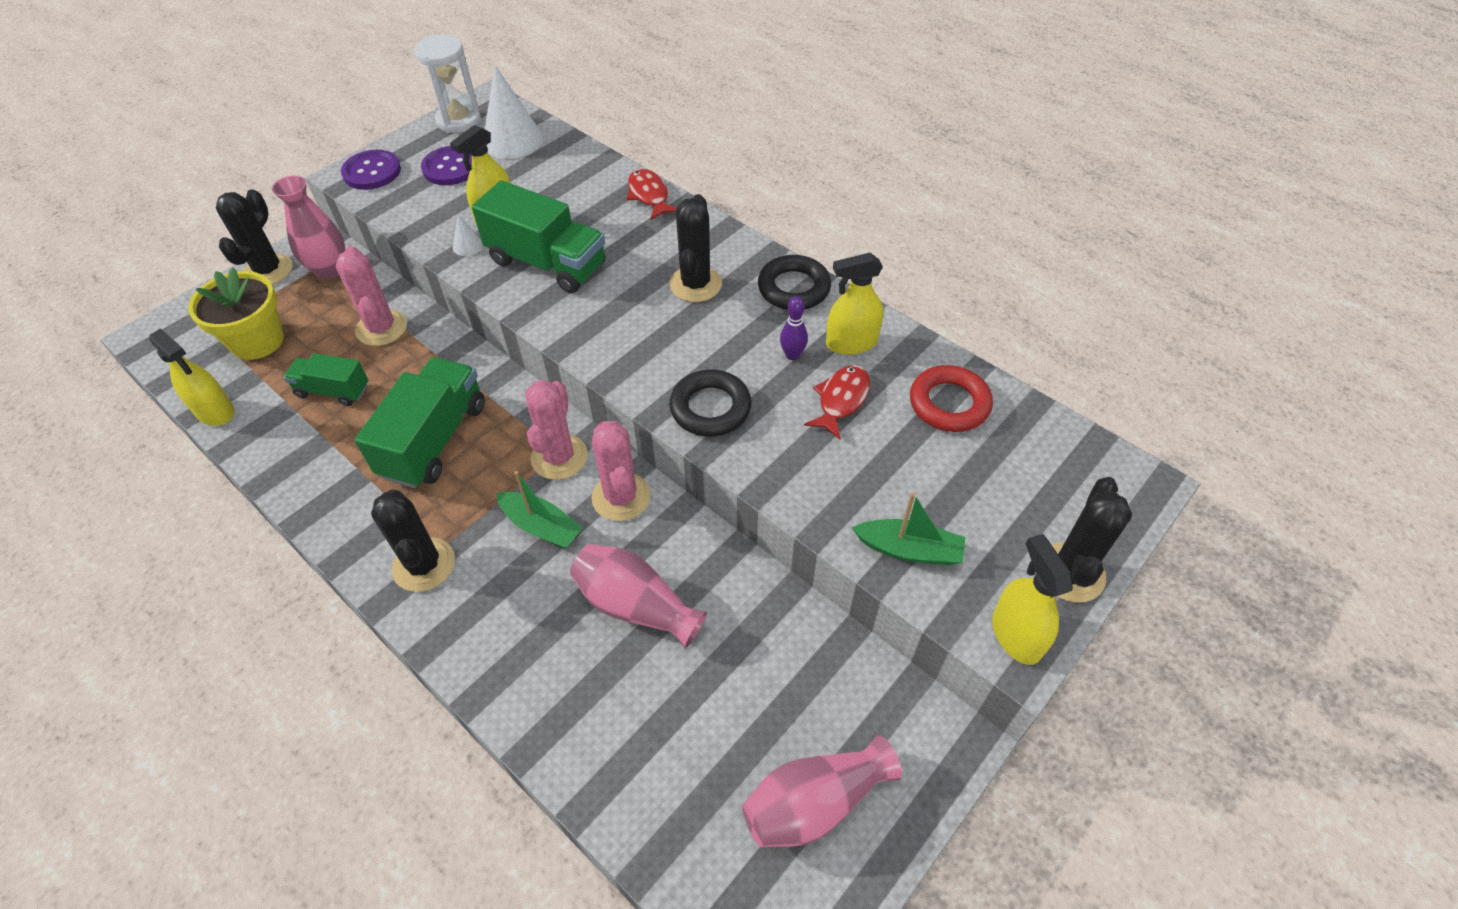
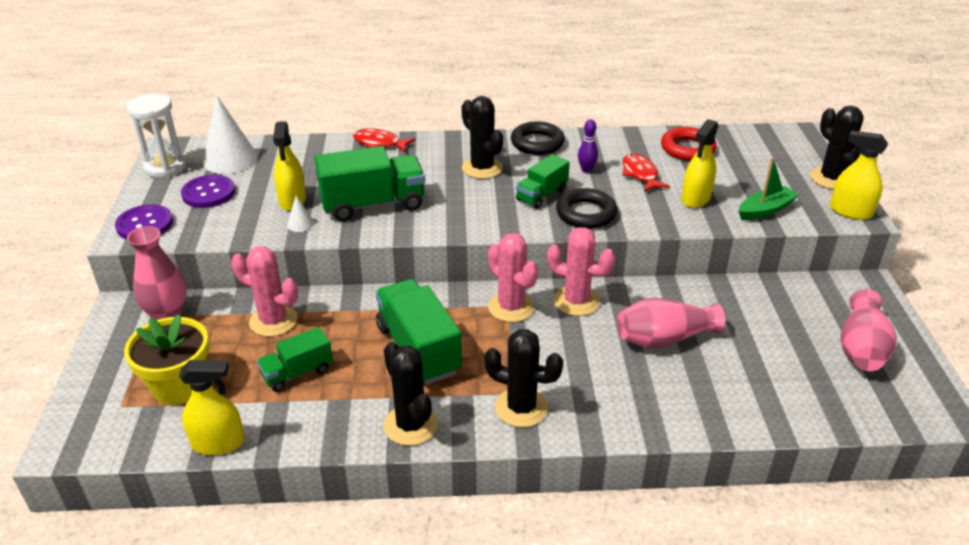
camera: 45 degrees left, 15 degrees down
black cactus [216,189,293,285] -> black cactus moved to [384,342,438,446]
green boat [496,471,583,549] -> none
yellow spray bottle [826,253,883,355] -> yellow spray bottle moved to [682,119,719,208]
none -> green truck [516,154,570,209]

